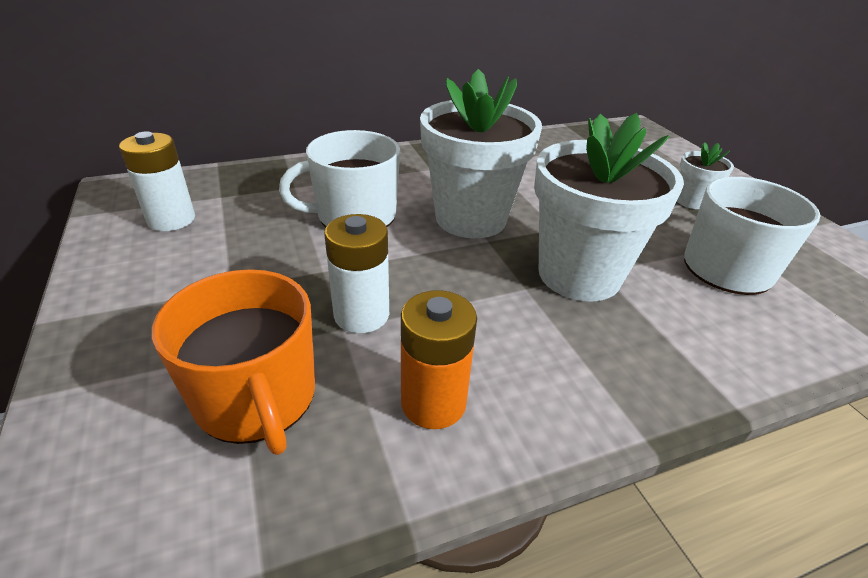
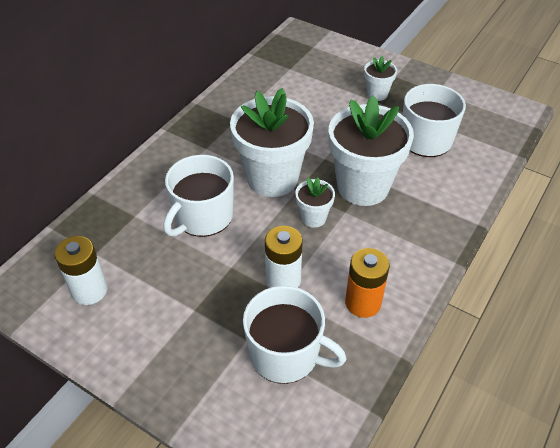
camera: 35 degrees left, 10 degrees up
orange mug [152,269,315,455] -> white mug [243,286,346,384]
none -> white flower pot [295,177,335,228]

